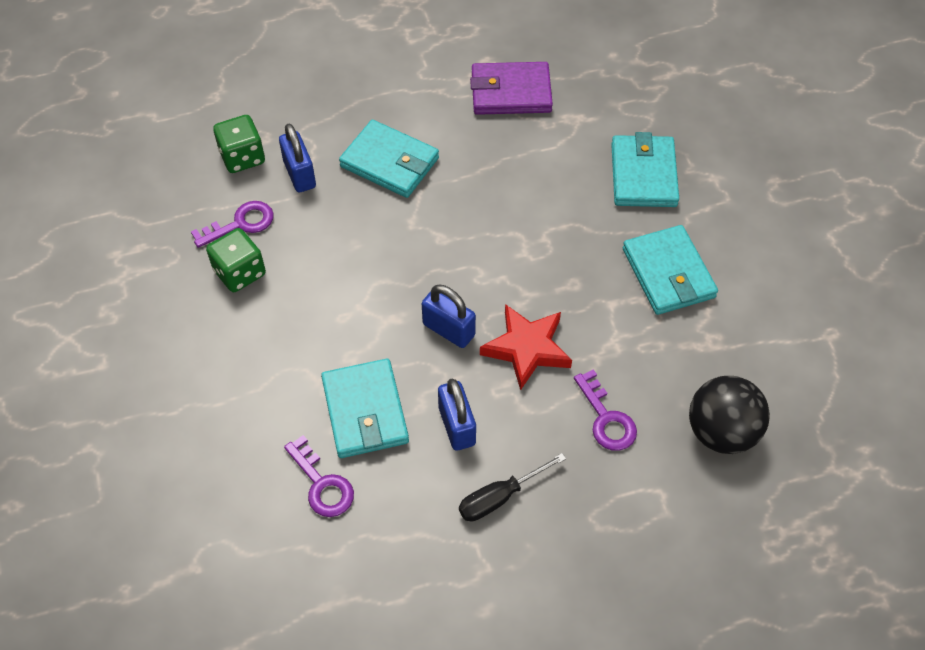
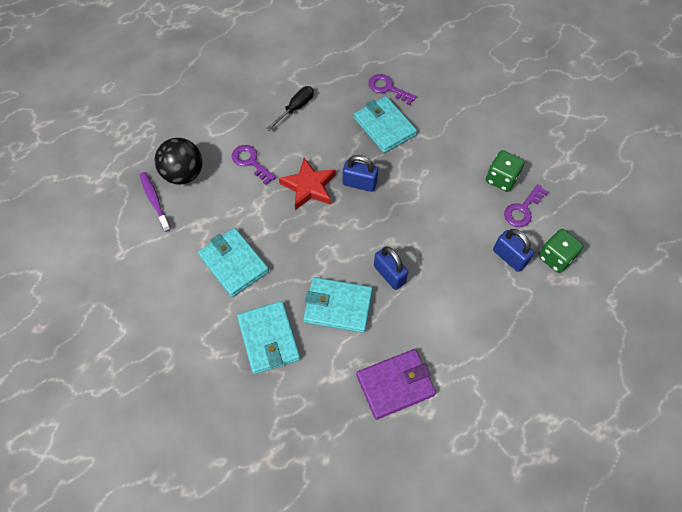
camera: 160 degrees right, 5 degrees up
turquoise wallet [339,120,439,198] -> turquoise wallet moved to [303,277,373,333]
blue padlock [438,379,476,451] -> blue padlock moved to [374,246,408,290]
none -> purple toothbrush [140,172,171,232]

